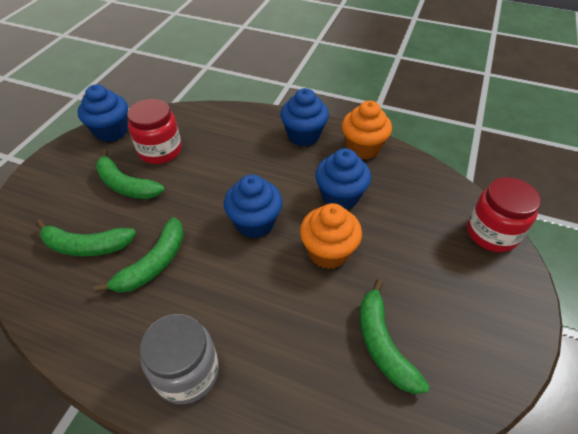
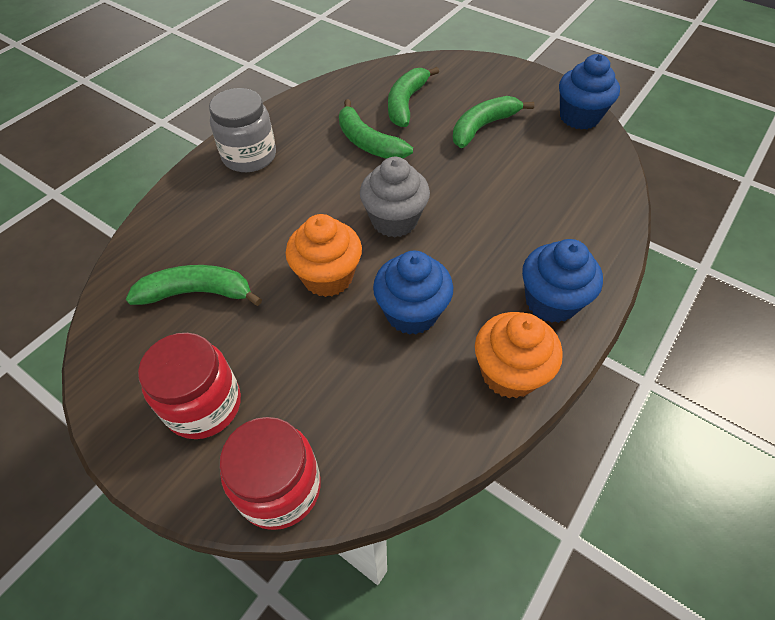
camera: 105 degrees right, 5 degrees up
red jar [127,99,182,164] -> red jar moved to [138,333,241,439]
blue cupcake [224,174,283,238] -> grey cupcake [360,157,430,238]

